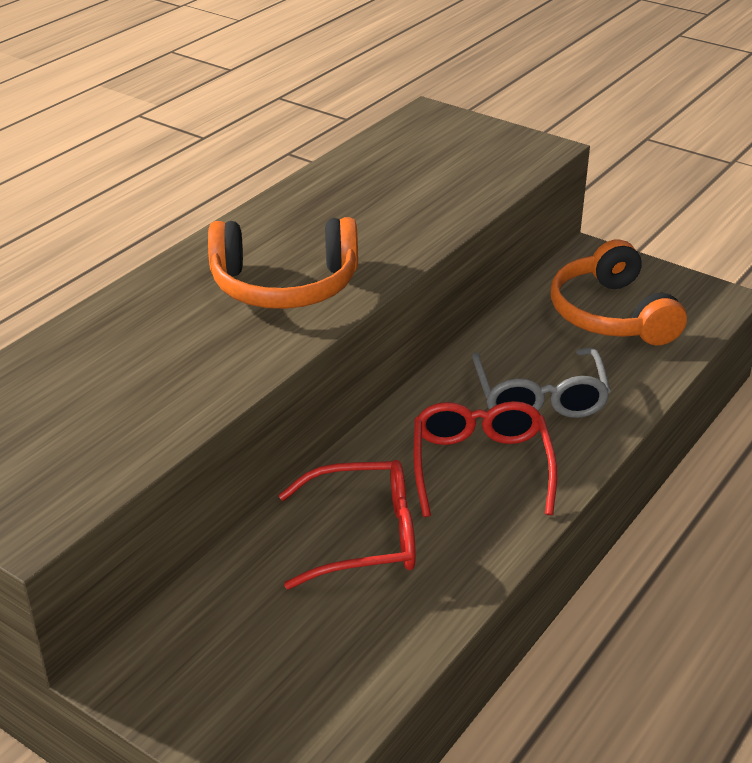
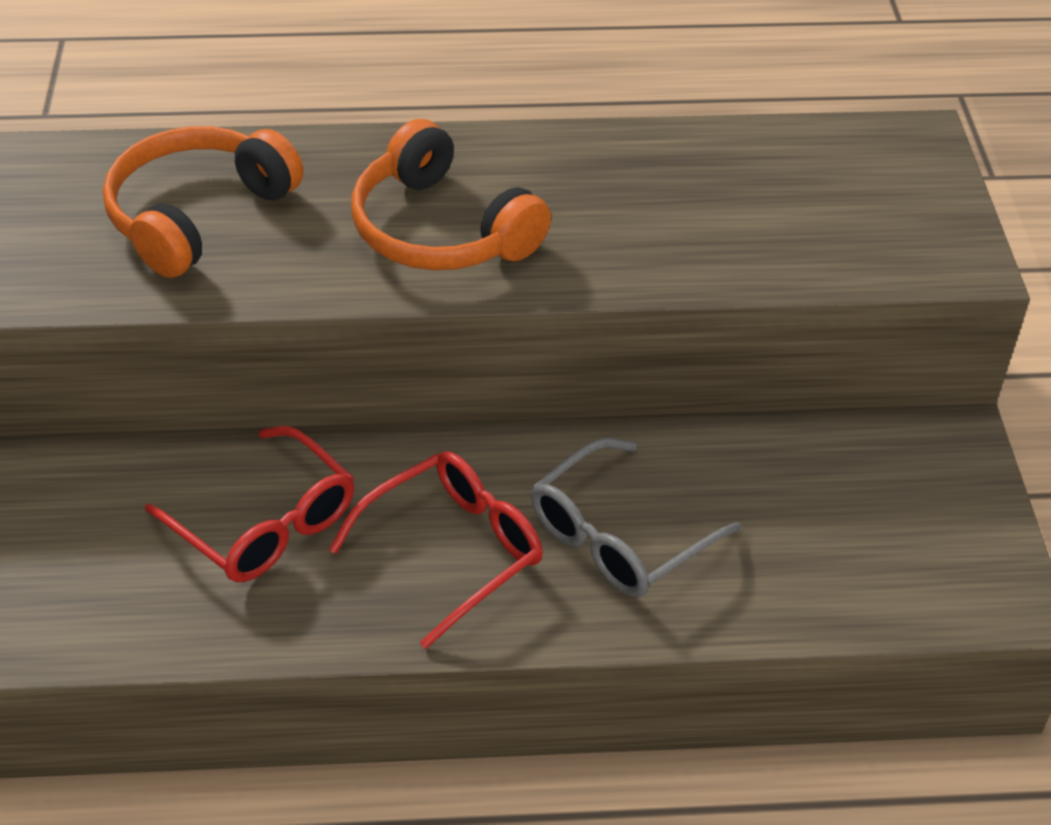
camera: 50 degrees right, 10 degrees up
orange headphones [551,239,687,345] -> orange headphones moved to [103,126,303,278]

